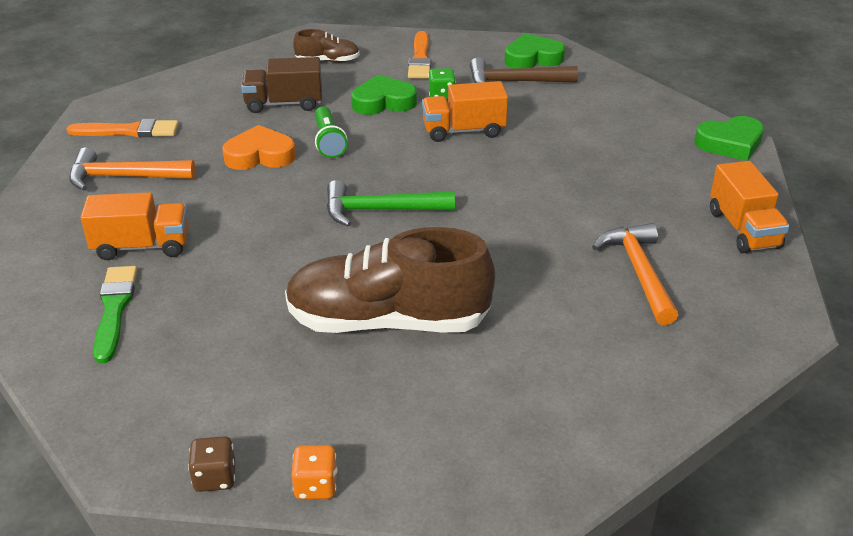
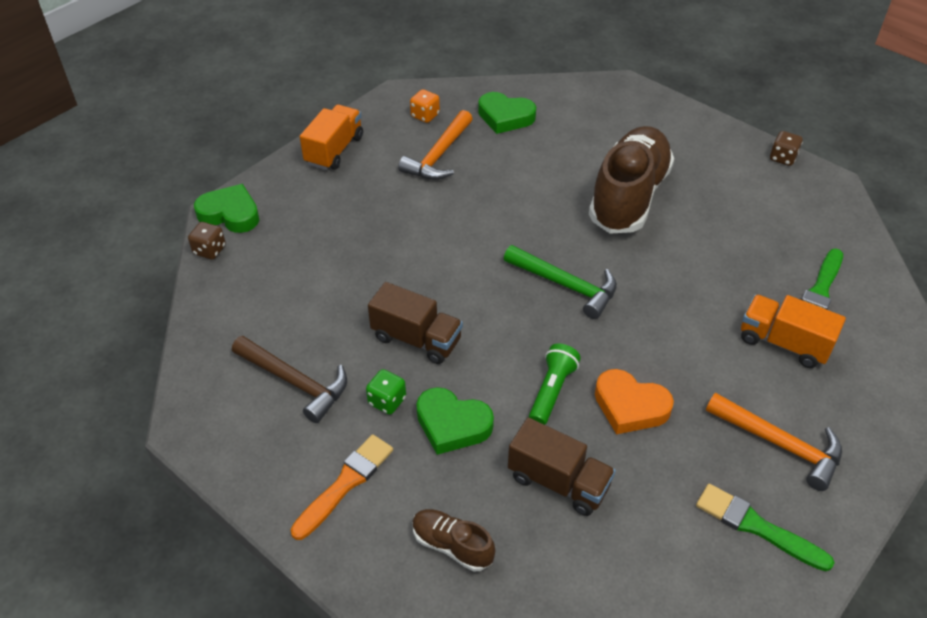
camera: 145 degrees left, 10 degrees up
orange brush [67,119,179,137] -> green brush [696,484,835,571]
brown shoe [285,227,495,333] -> brown shoe turned 105 degrees counterclockwise [589,126,674,234]
orange dice [291,445,337,499] -> orange dice moved to [410,89,440,123]
orange truck [422,81,508,142] -> brown truck [368,282,463,364]
green heart [505,34,565,69] -> green heart moved to [478,92,536,134]
none -> brown dice [188,222,226,260]

